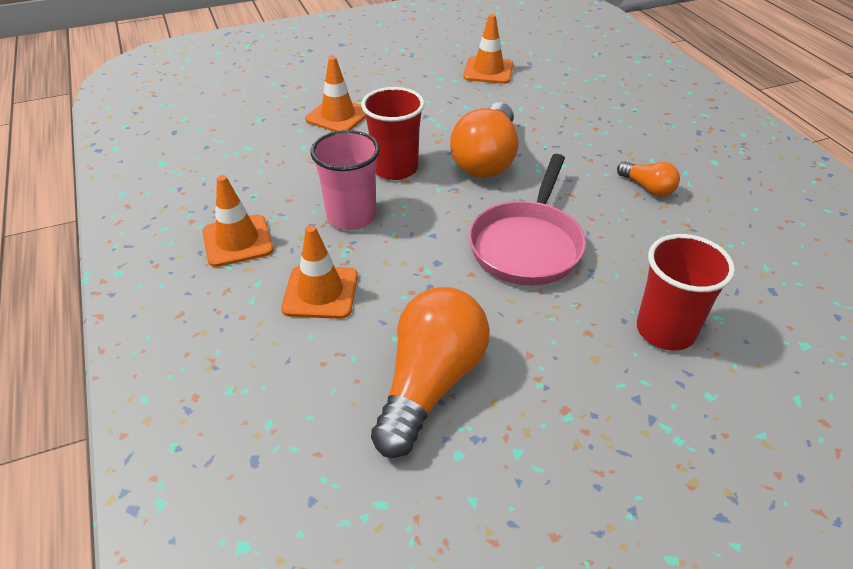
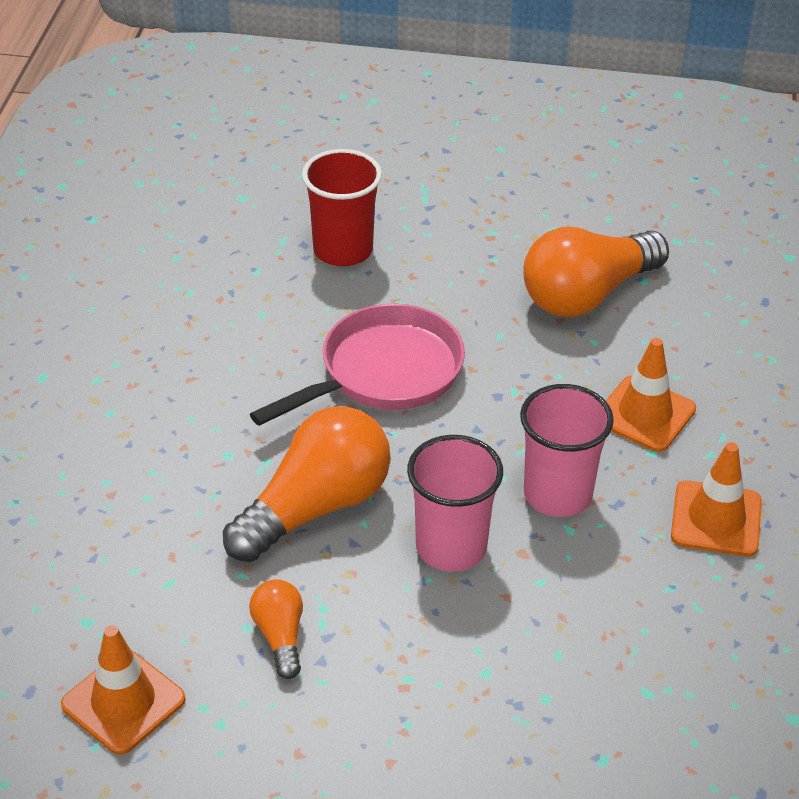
camera: 150 degrees left, 0 degrees up
orange traffic cone [305,56,366,132] -> none
red cup [361,87,425,180] -> pink cup [407,435,503,572]
orange light bulb [617,161,680,197] -> orange light bulb moved to [249,579,303,679]

